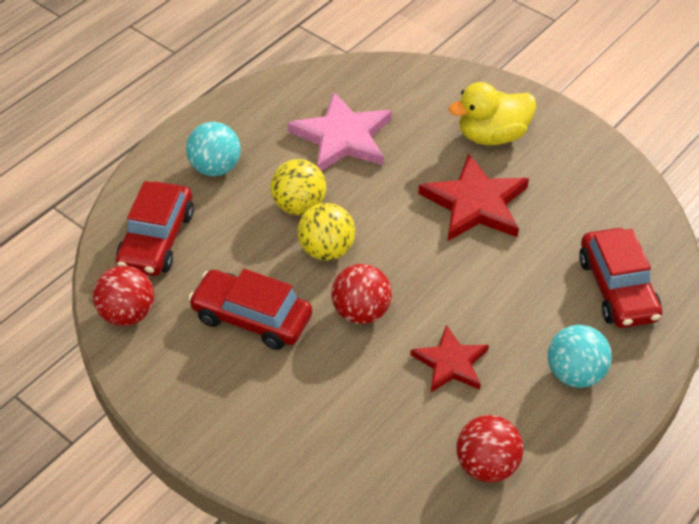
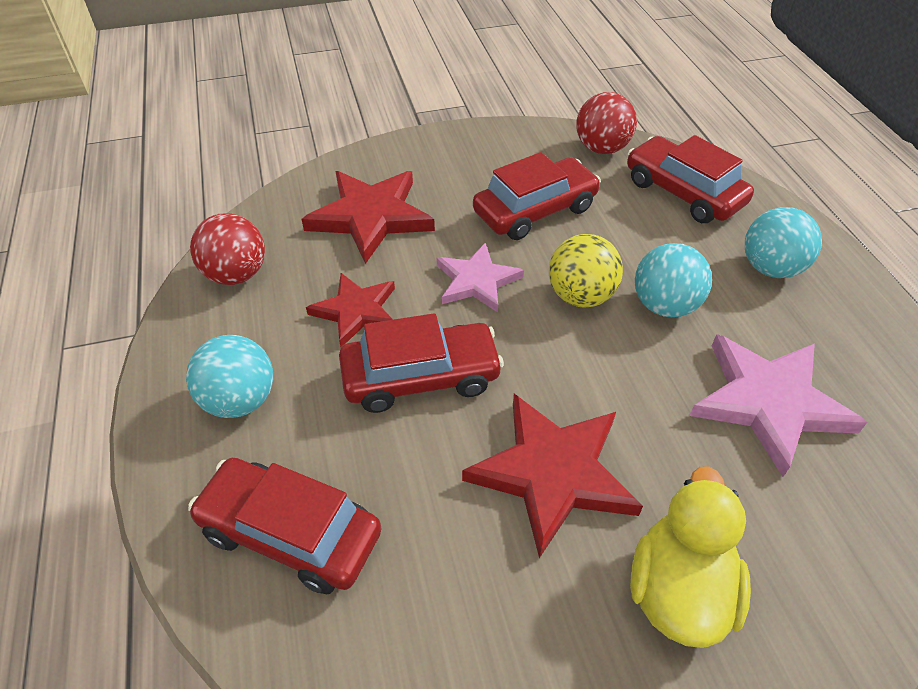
camera: 125 degrees right, 0 degrees up
yellow ball [270,159,326,215] -> turquoise ball [635,243,712,317]
red ball [331,264,392,324] -> pink star [436,243,524,313]
none -> red star [302,171,435,264]
none -> red car [339,313,504,413]

